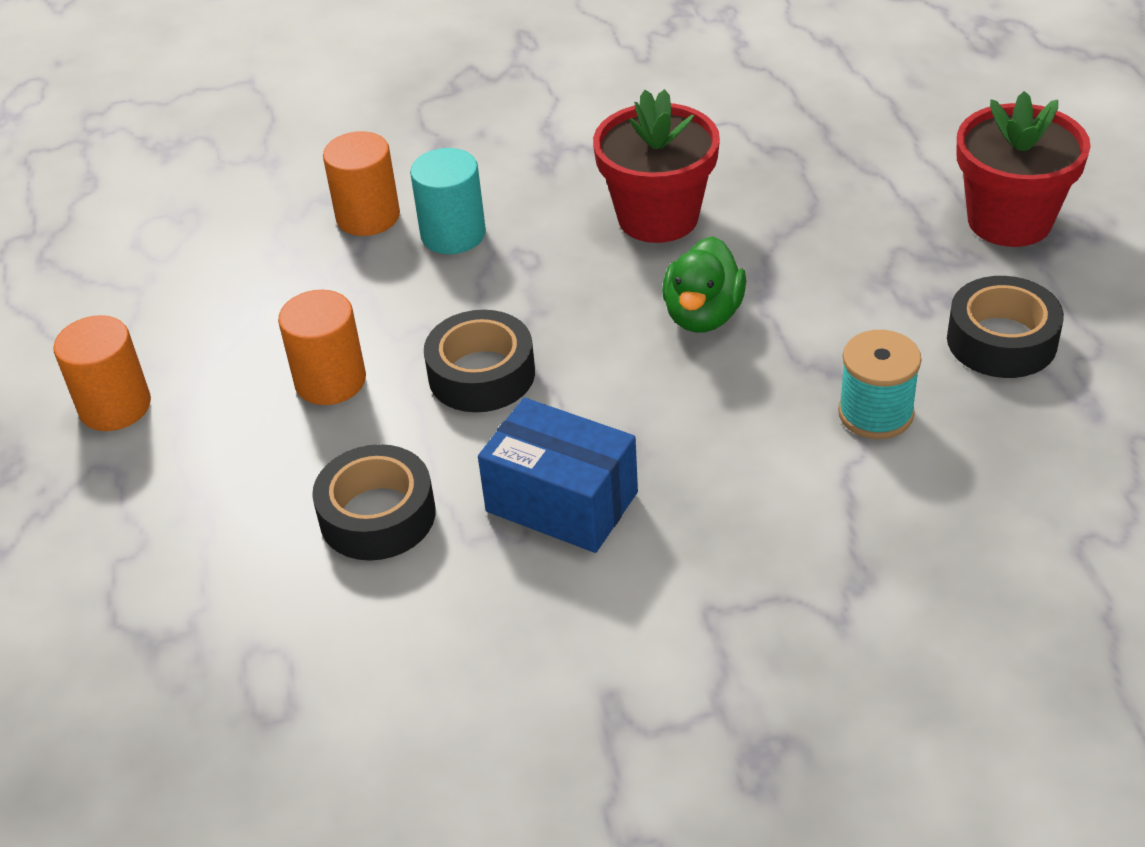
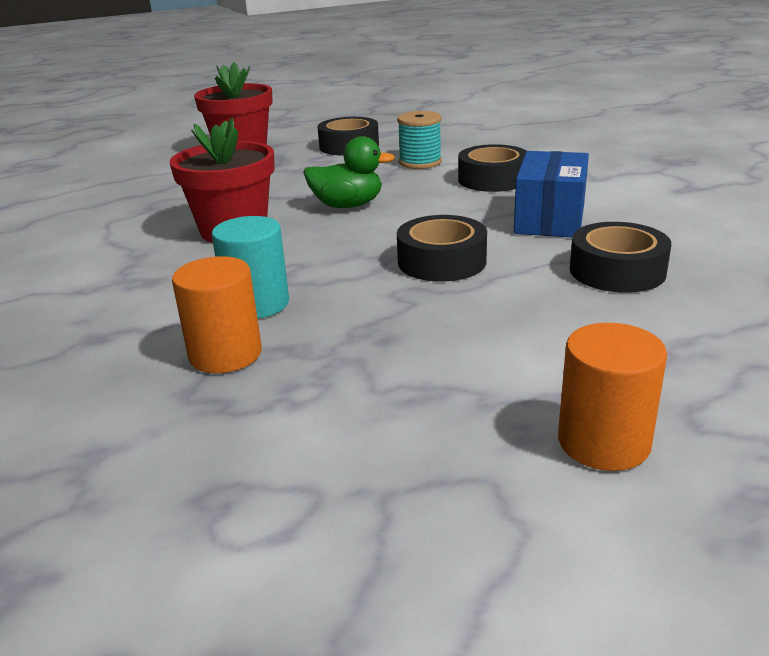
camera: 105 degrees left, 15 degrees down
orange cylinder [278,290,366,405] -> none
none -> black tape [458,144,526,192]

